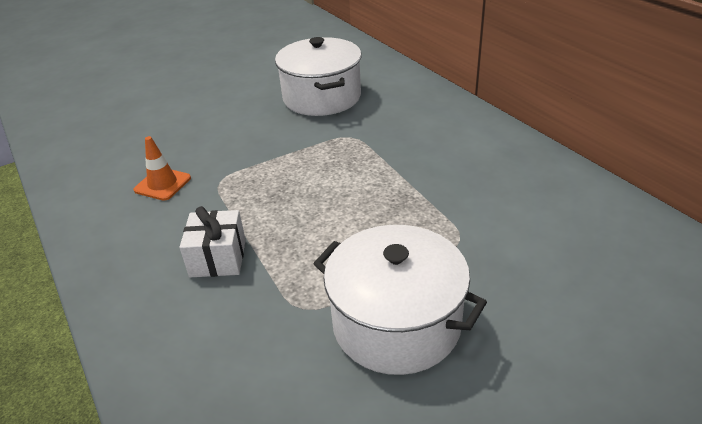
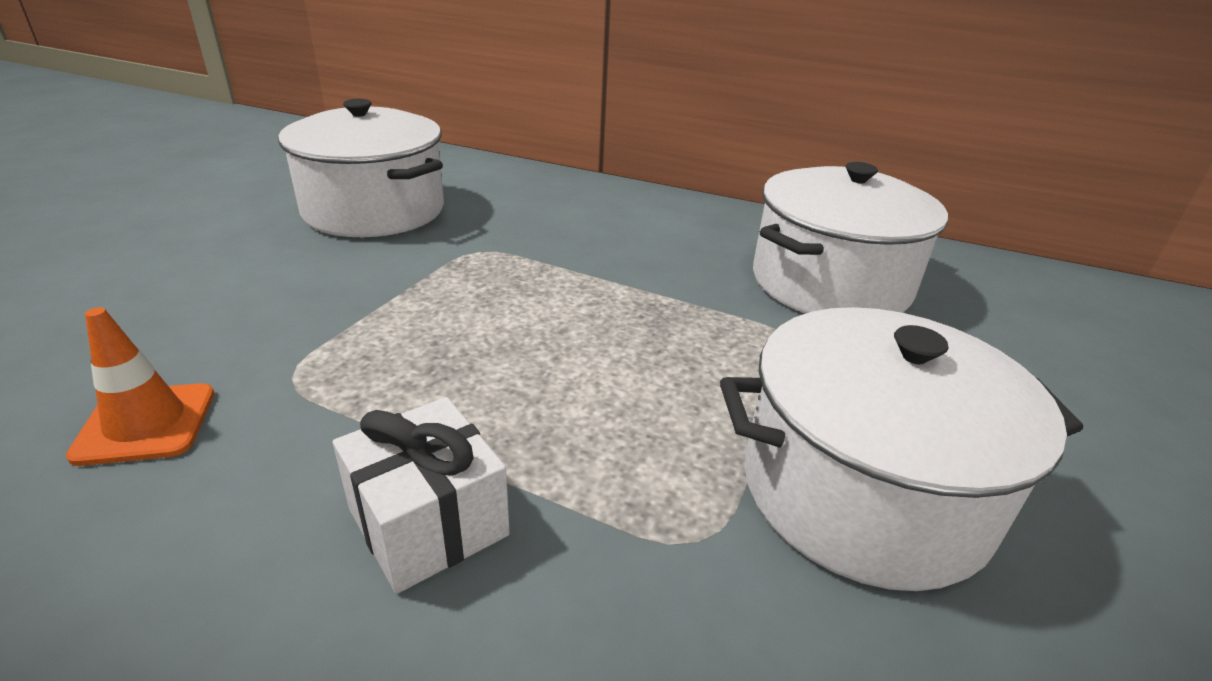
camera: 40 degrees left, 5 degrees down
none -> white pot [753,162,948,314]

